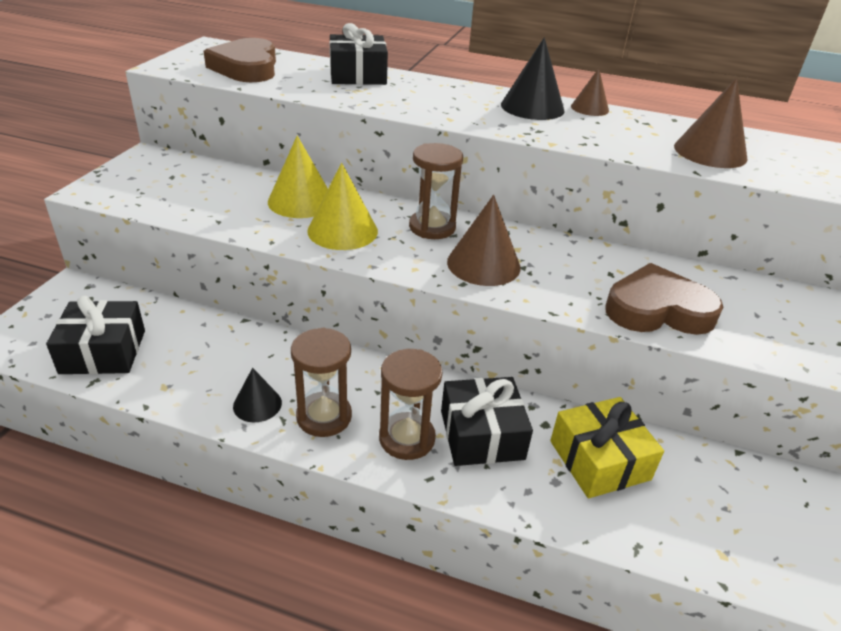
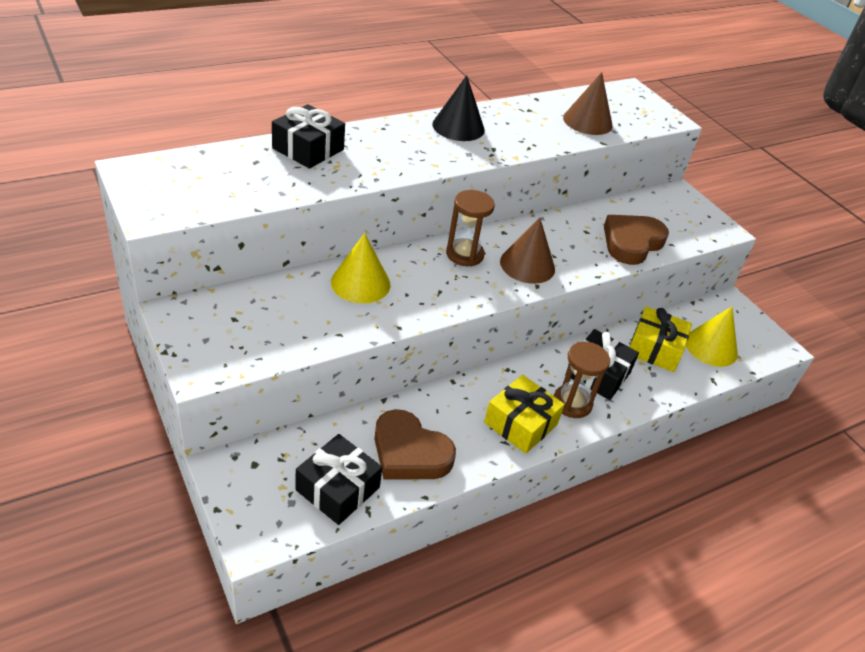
camera: 50 degrees left, 5 degrees up
brown heart [203,38,276,82] -> brown heart moved to [374,409,456,479]
black cone [233,368,282,423] -> none
brown hourglass [291,328,352,437] -> yellow gift [484,375,565,454]
yellow cone [307,163,378,250] -> yellow cone moved to [686,307,738,367]
brown cone [571,68,609,116] -> none

